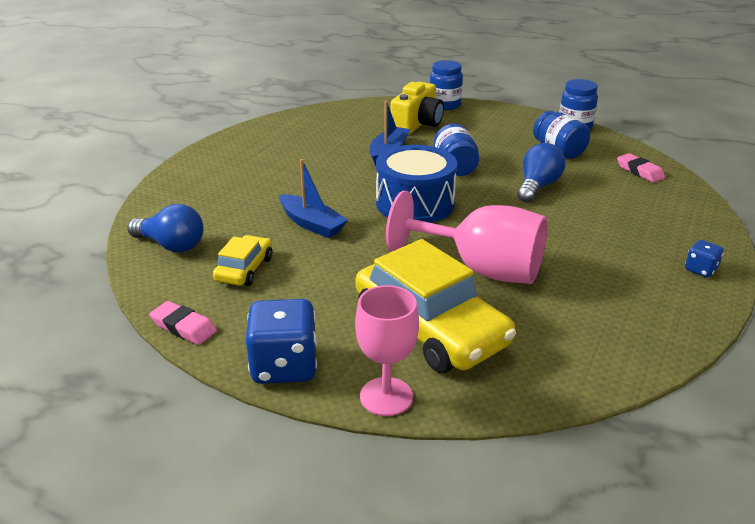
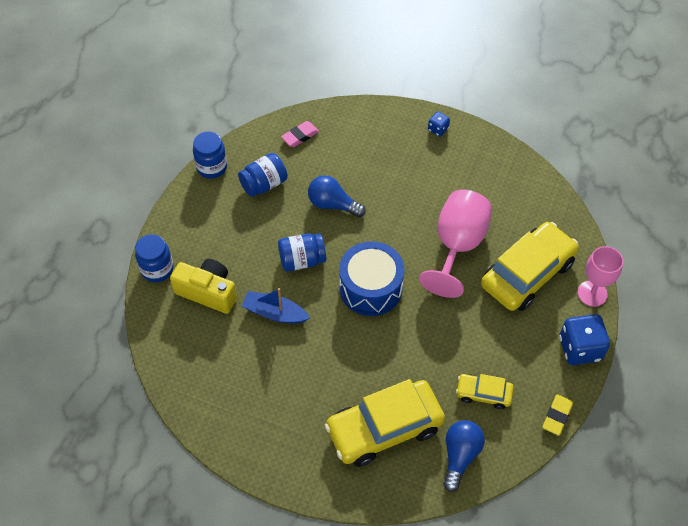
camera: 95 degrees left, 25 degrees up
pink eraser [149,301,217,345] -> yellow eraser [542,394,573,436]
blue boat [279,159,348,238] -> none
none -> yellow car [325,379,445,467]

